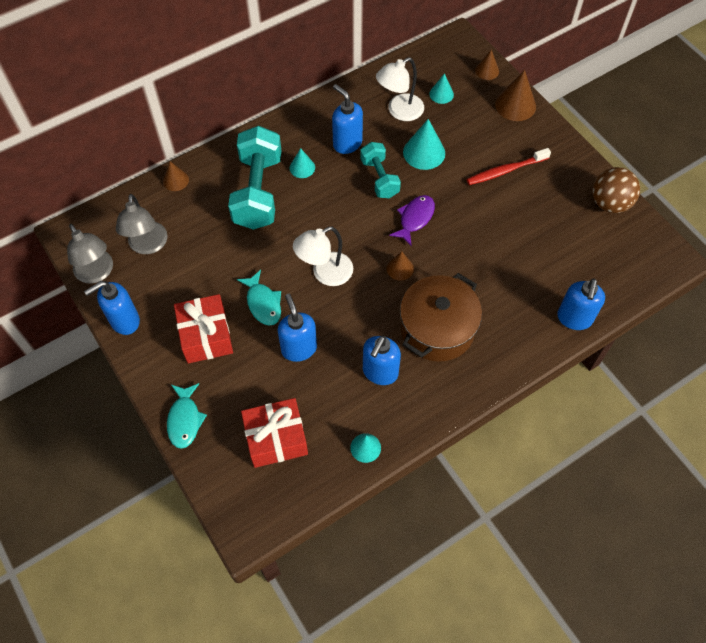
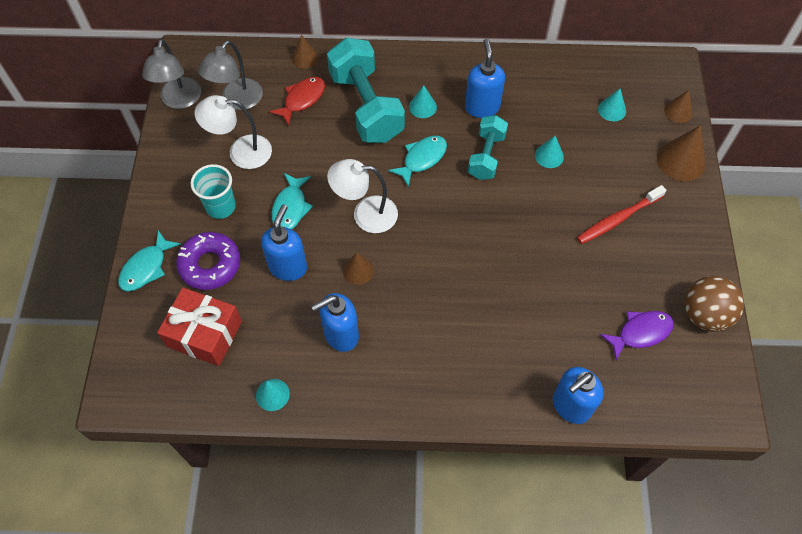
camera: 35 degrees right, 0 degrees up
blue soap dispenser [84,281,140,335] -> none
red gift [174,294,233,364] -> turquoise cup [191,164,236,219]
turquoise dumbbell [228,126,282,230] -> turquoise dumbbell turned 60 degrees counterclockwise [327,38,405,143]
white lamp [376,57,424,121] -> white lamp moved to [195,95,272,169]
brown cone [386,251,414,281] -> brown cone moved to [343,253,374,285]
purple fish [389,195,435,247] -> purple fish moved to [600,311,674,360]
brown pot [400,273,482,362] -> none
turquoise cone [403,119,445,170] -> turquoise cone [535,136,564,168], size x0.60
red toothbrush [467,148,551,185] -> red toothbrush turned 45 degrees counterclockwise [577,185,666,244]
none -> purple donut [176,232,240,290]
none -> red fish [269,77,325,125]
none -> turquoise fish [388,136,447,187]

